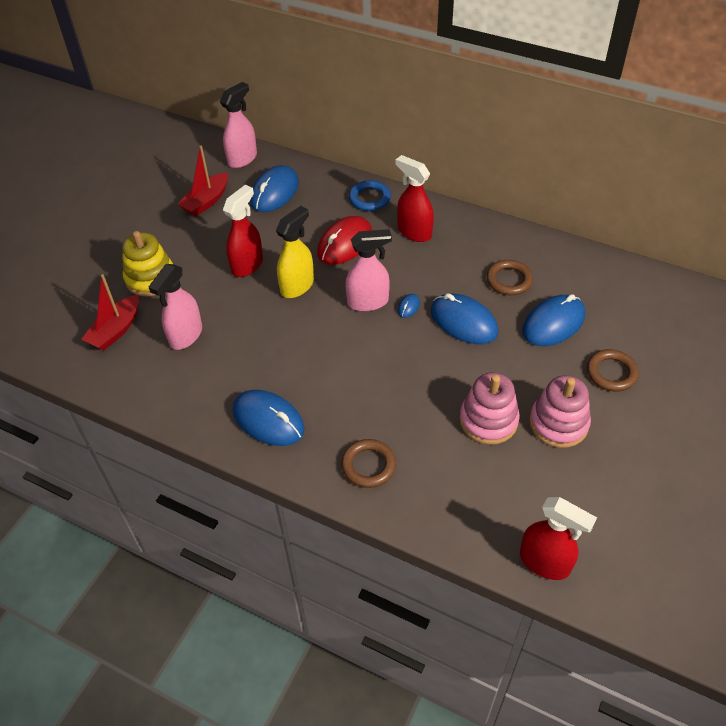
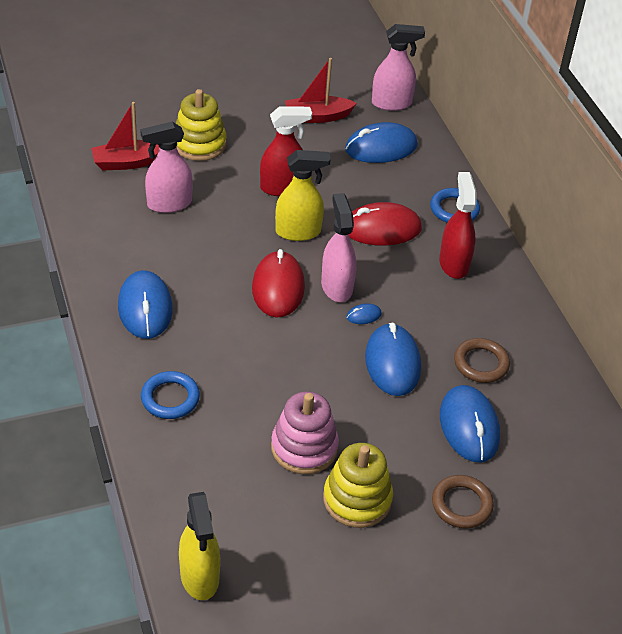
camera: 40 degrees right, 5 degrees down
brown ring [341,439,396,488] -> blue ring [141,371,200,419]
pink spray bottle [346,229,392,311] -> pink spray bottle turned 135 degrees counterclockwise [321,193,356,302]
red spray bottle [520,497,597,580] -> yellow spray bottle [179,492,220,600]
blue mouse [522,294,585,346] -> blue mouse turned 75 degrees clockwise [440,385,500,463]
pink stacking toy [529,375,591,448] -> yellow stacking toy [323,443,393,528]
none -> red mouse [252,249,305,318]

